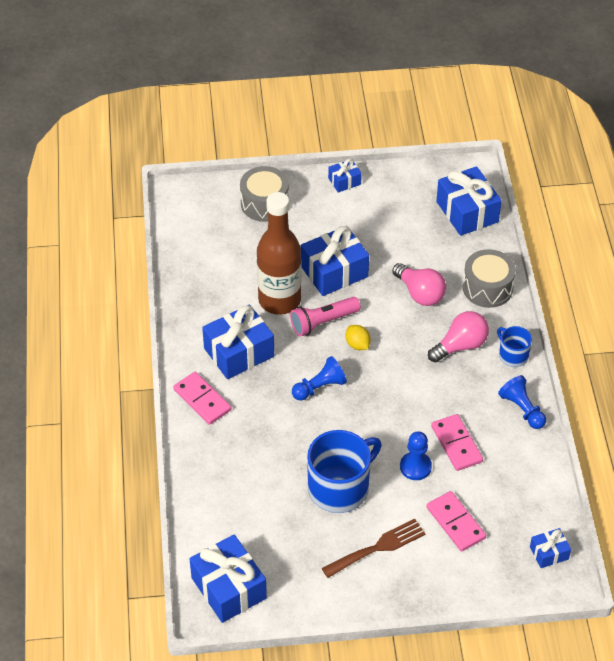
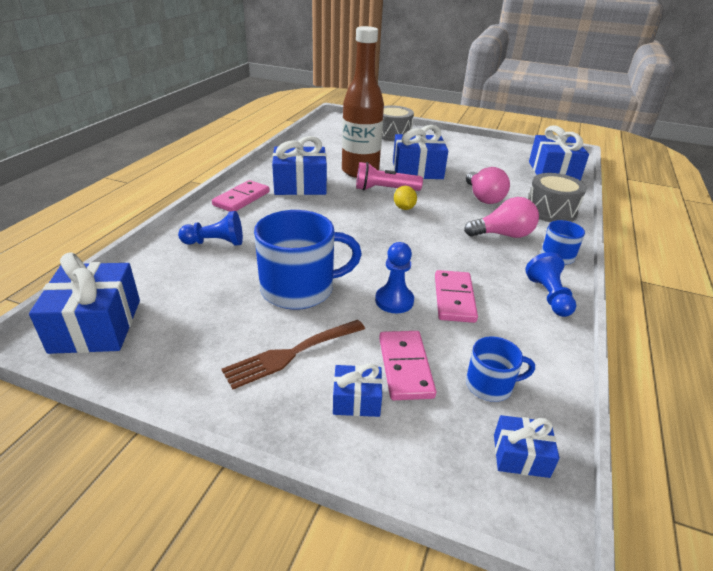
camera: 25 degrees right, 15 degrees down
pink domino [173,372,232,425] -> pink domino turned 45 degrees clockwise [212,180,270,212]
blue pawn [292,356,347,401] -> blue pawn moved to [178,211,243,246]
brown fork [322,519,426,578] -> brown fork turned 150 degrees clockwise [222,320,365,389]
blue gift [328,159,362,193] -> blue gift moved to [333,363,383,417]
none -> blue mug [466,336,535,402]

